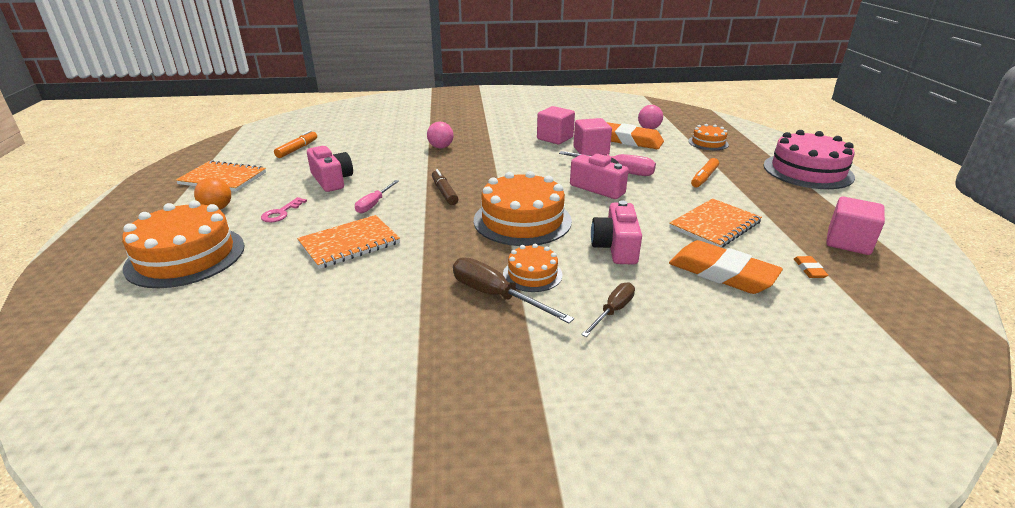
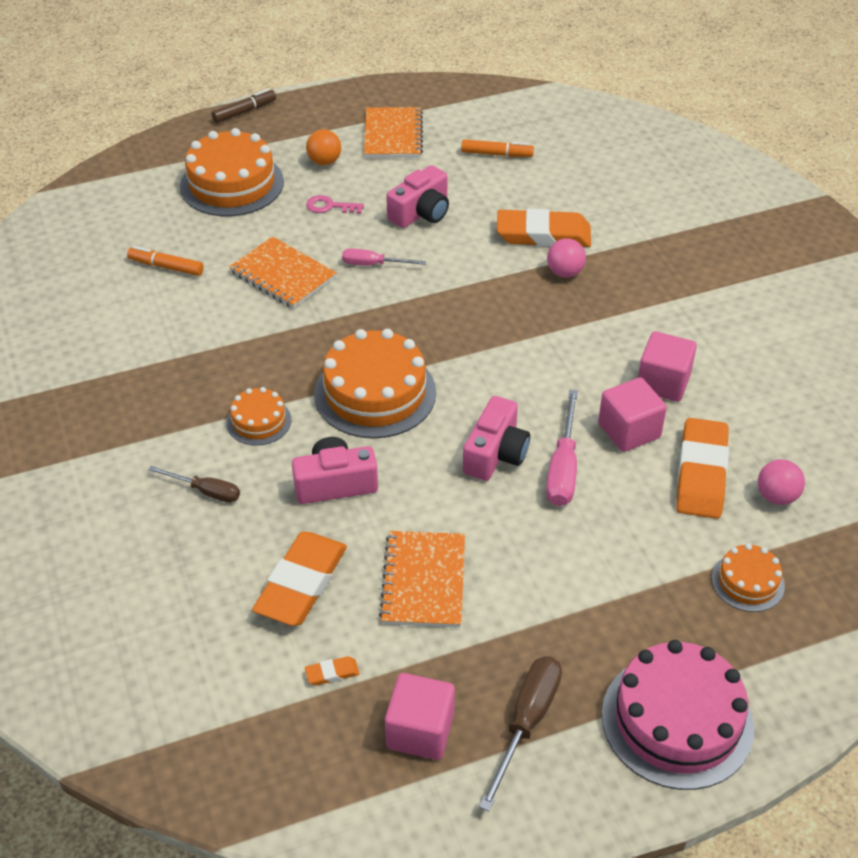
camera: 75 degrees right, 15 degrees up
brown marker [432,169,458,205] -> brown marker moved to [211,89,276,123]
brown screwdriver [453,257,574,323] -> brown screwdriver moved to [479,656,562,811]
orange notebook [669,198,762,248] -> orange notebook turned 60 degrees clockwise [379,531,465,628]
orange marker [691,158,719,187] -> orange marker moved to [127,246,204,276]
none -> orange eraser [497,209,591,247]

